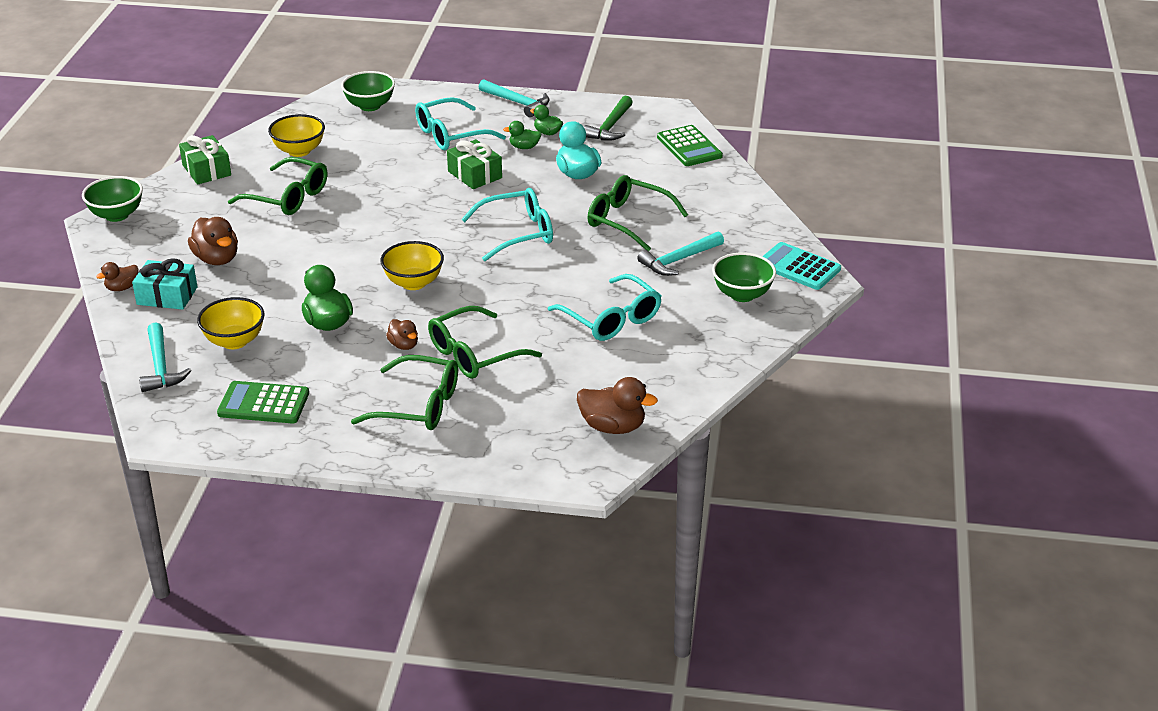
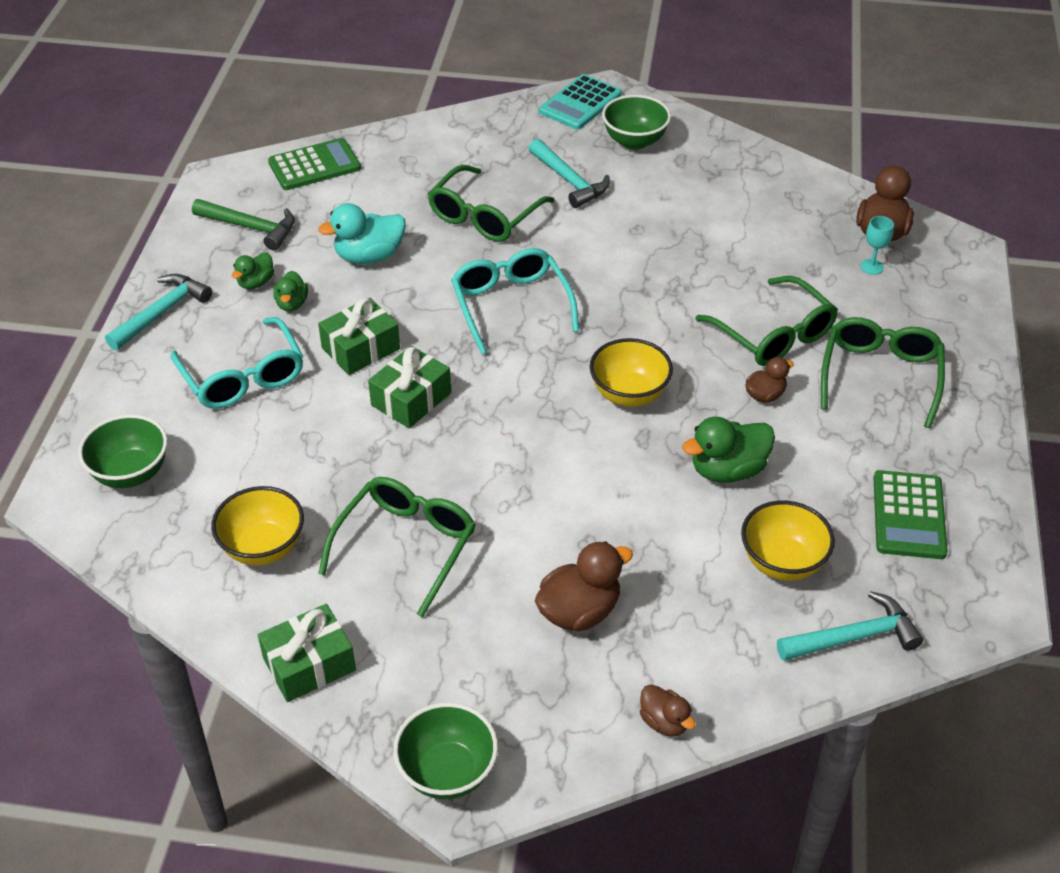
camera: 90 degrees left, 10 degrees up
turquoise gift [132,258,197,310] -> none
turquoise glasses [548,274,662,341] -> none
none -> green gift [368,346,451,428]
none -> turquoise goblet [860,216,894,275]

